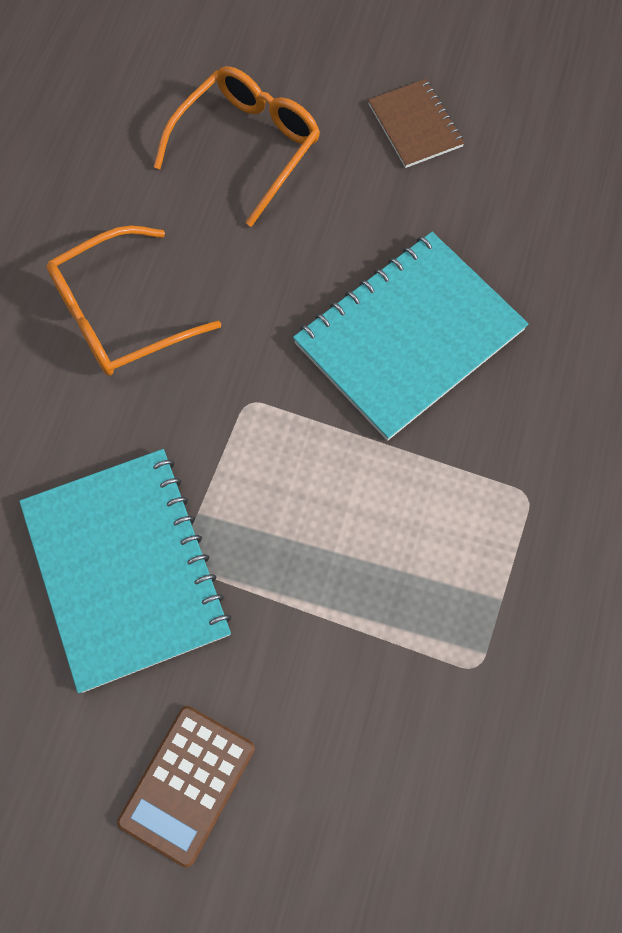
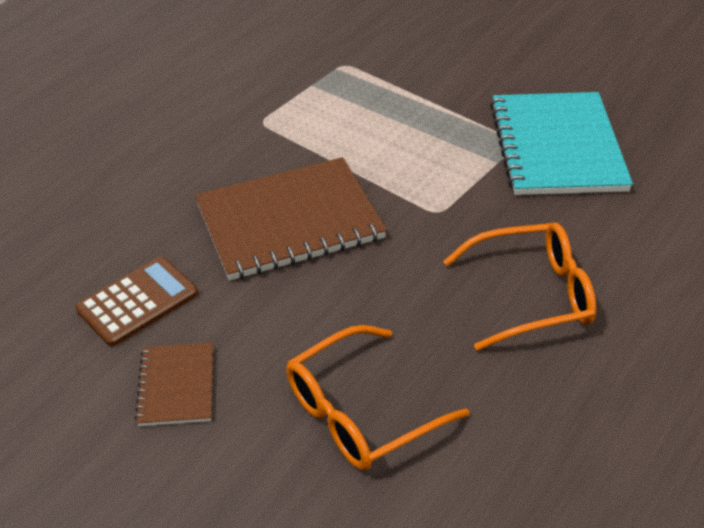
camera: 160 degrees left, 25 degrees down
brown calculator [117,706,255,868] -> brown calculator moved to [75,256,198,347]
turquoise notebook [293,232,528,441] -> brown notebook [195,157,387,280]

